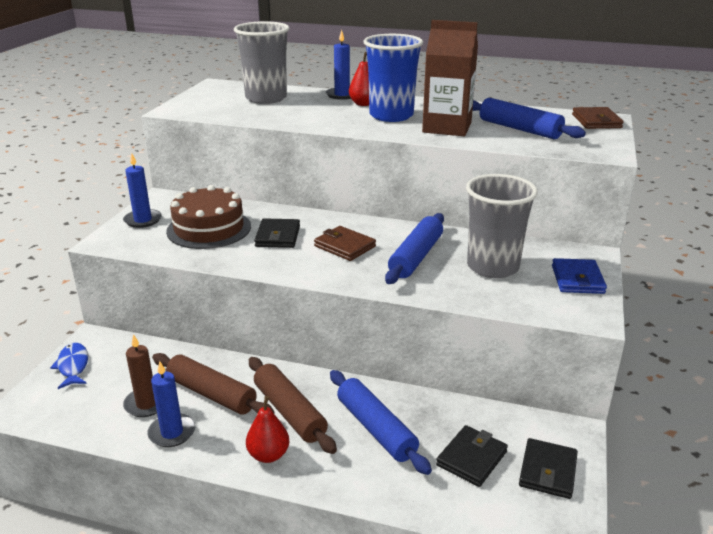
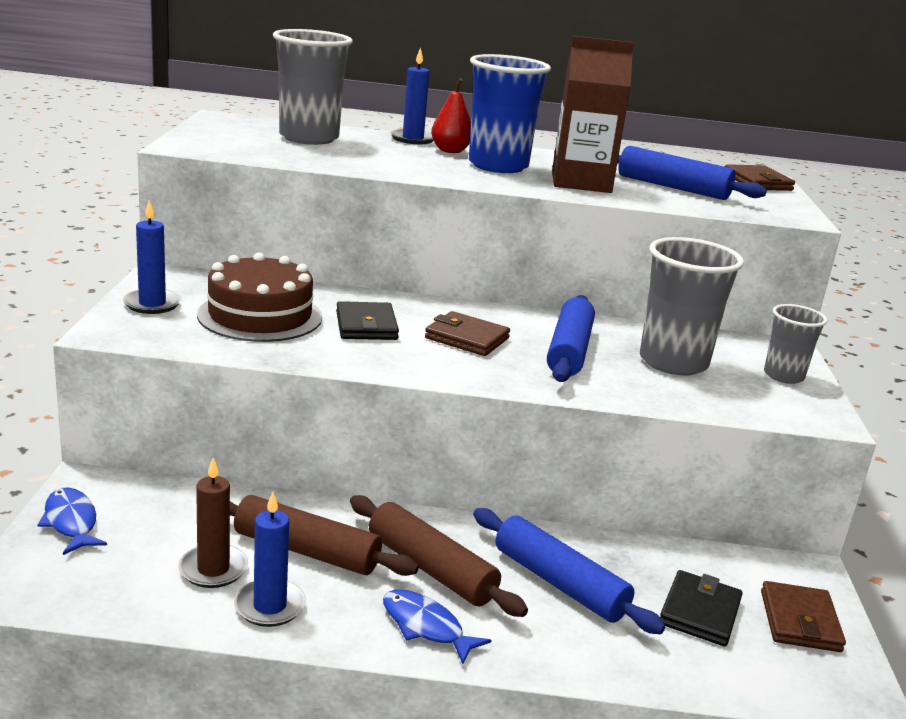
camera: 15 degrees left, 5 degrees down
red pear [246,396,289,463] -> blue fish [383,590,492,664]
black wallet [519,438,578,499] -> brown wallet [761,581,846,652]
blue wallet [552,258,607,294] -> grey cup [764,304,827,384]

